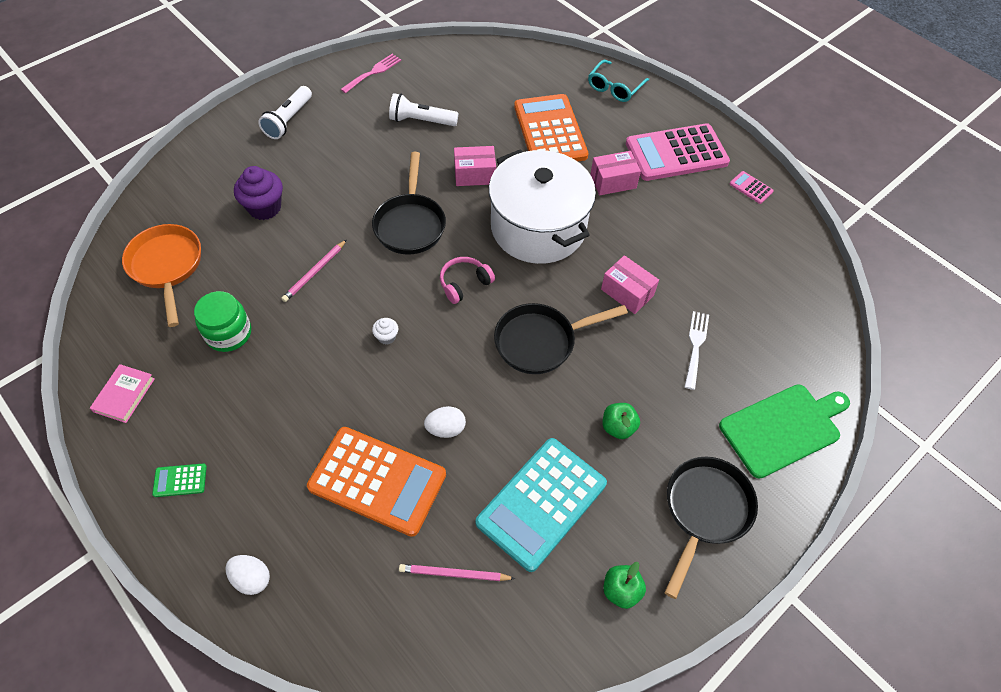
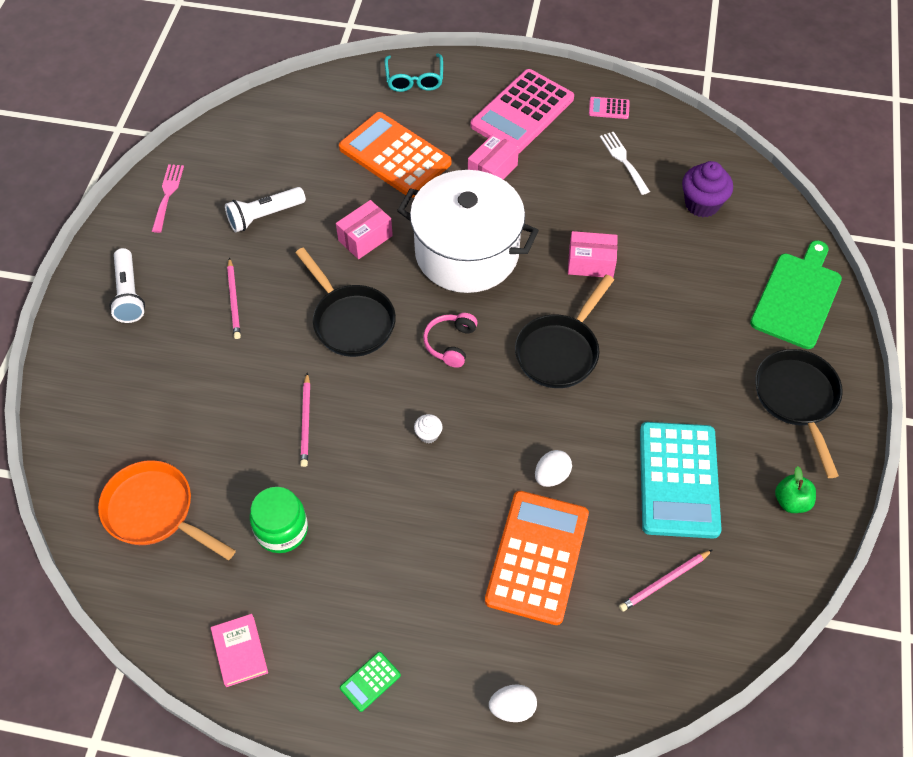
camera: 35 degrees left, 0 degrees up
purple cupcake [234,166,283,220] -> purple cupcake moved to [682,161,733,217]
orange calculator [307,427,446,537] -> orange calculator turned 60 degrees counterclockwise [485,491,589,625]
green apple [603,403,640,439] -> none
white fork [685,311,709,390] -> white fork moved to [600,132,650,195]
none -> pink pencil [227,258,241,339]

